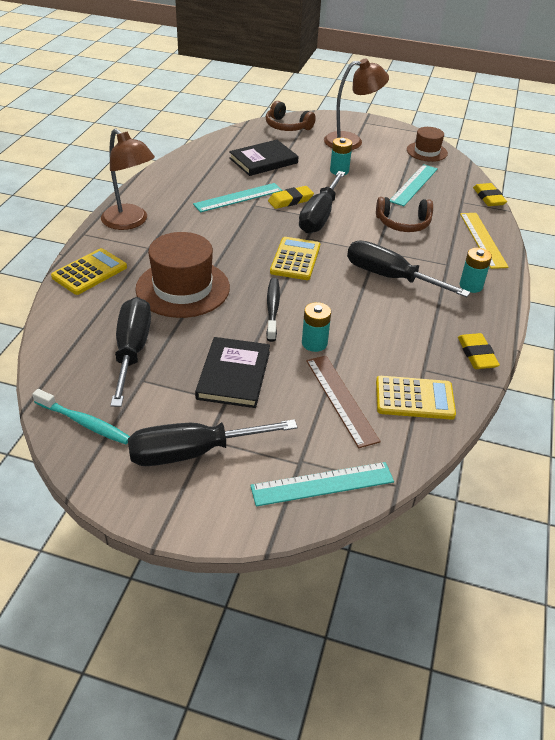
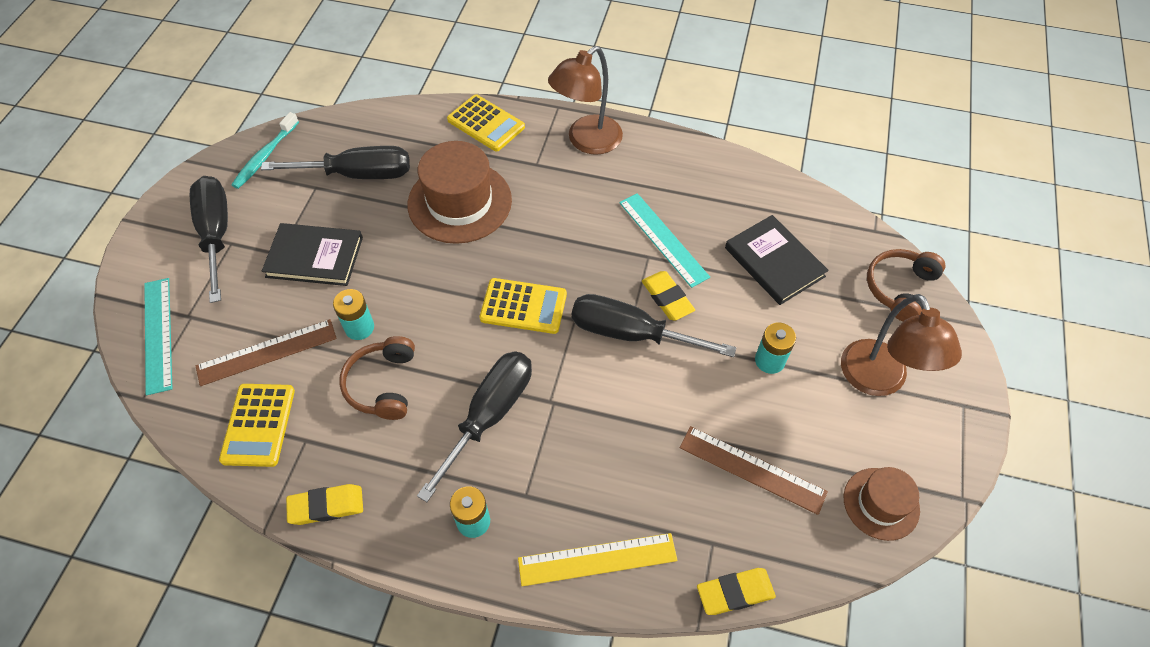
camera: 90 degrees right, 15 degrees up
black toothbrush [266,278,280,342] -> none
brown headphones [376,197,433,232] -> brown headphones moved to [339,336,415,420]
turquoise ruler [390,164,438,206] -> brown ruler [679,426,828,515]

